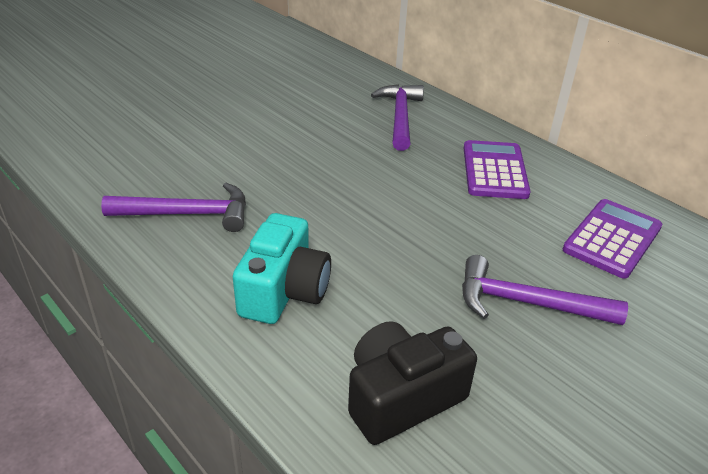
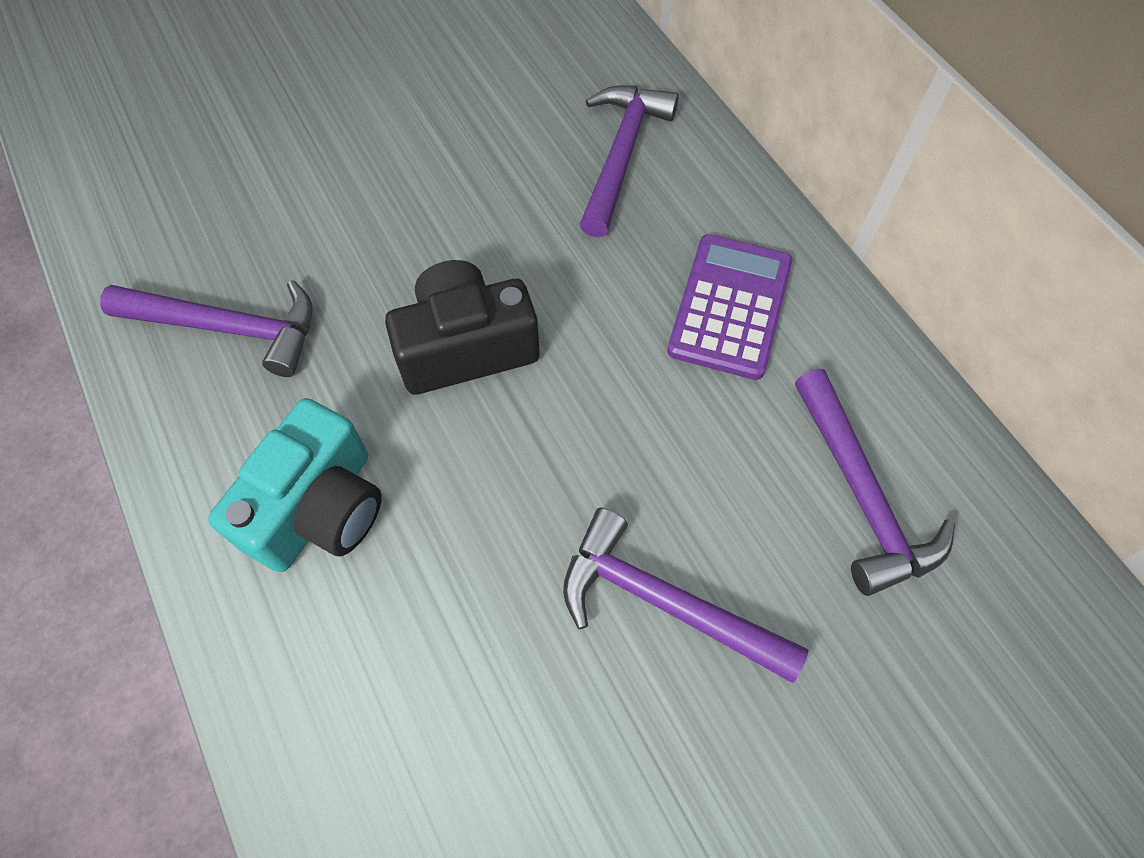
camera: 15 degrees right, 25 degrees up
black camera [348,321,477,445] -> black camera moved to [385,260,540,395]
purple calculator [563,199,662,279] -> purple hammer [795,369,955,596]

